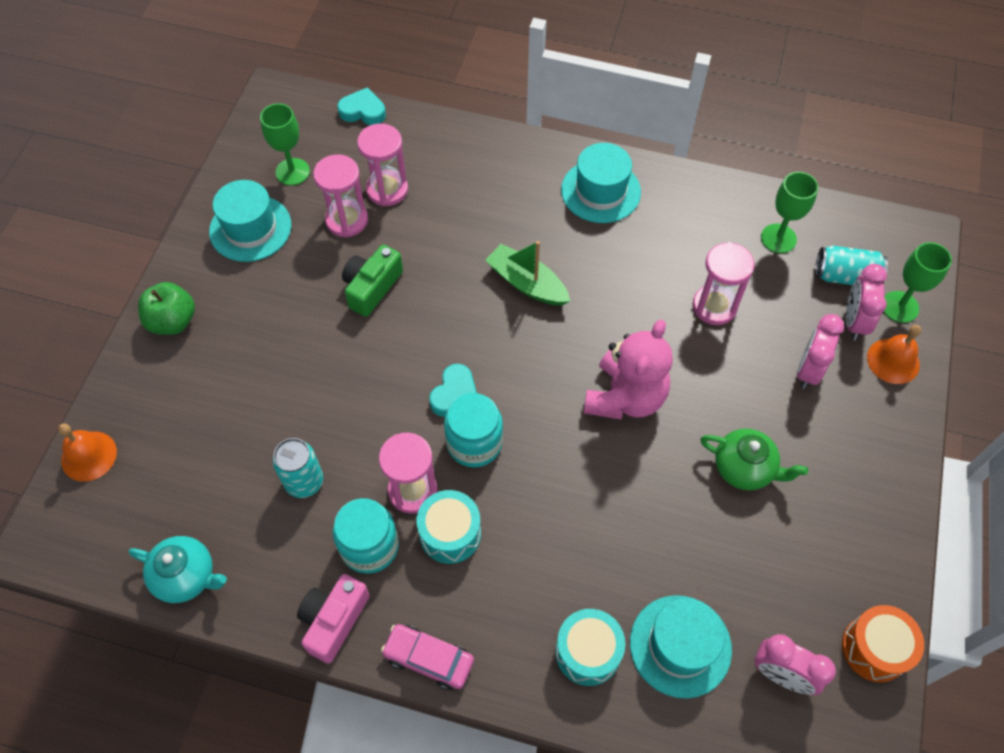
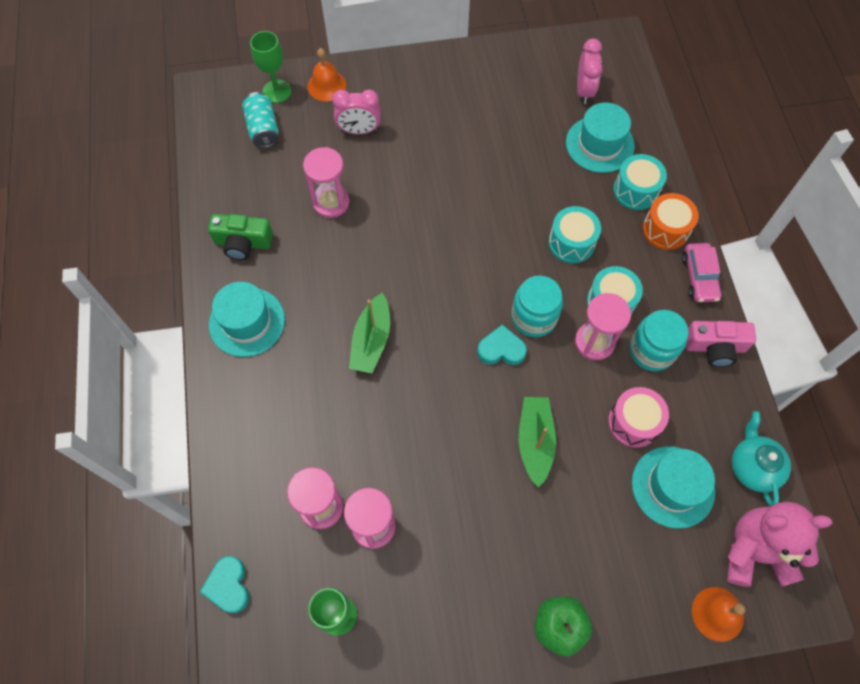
camera: 115 degrees left, 5 degrees up
turquoise hat [209,180,292,262] -> turquoise hat moved to [632,446,715,529]
turquoise can [273,438,323,498] -> pink drum [608,387,669,448]
green camera [342,245,403,317] -> green camera moved to [208,214,273,260]
pink teddy bear [584,320,673,420] -> pink teddy bear moved to [727,502,833,587]
green teapot [700,428,808,490] -> none
green goblet [761,172,818,253] -> none
orange drum [842,605,924,682] -> orange drum moved to [643,193,699,250]
pink clock [846,264,887,341] -> none
none -> green boat [519,397,556,488]
none -> turquoise drum [549,206,601,263]

